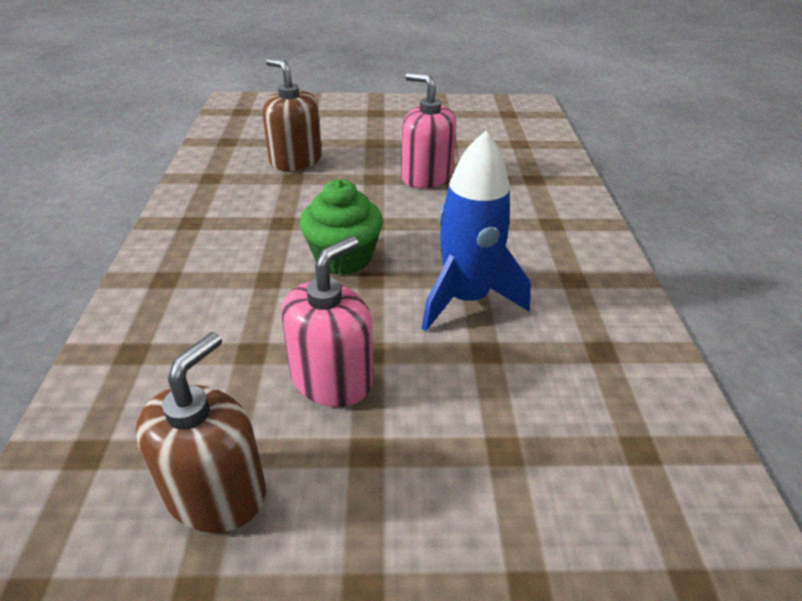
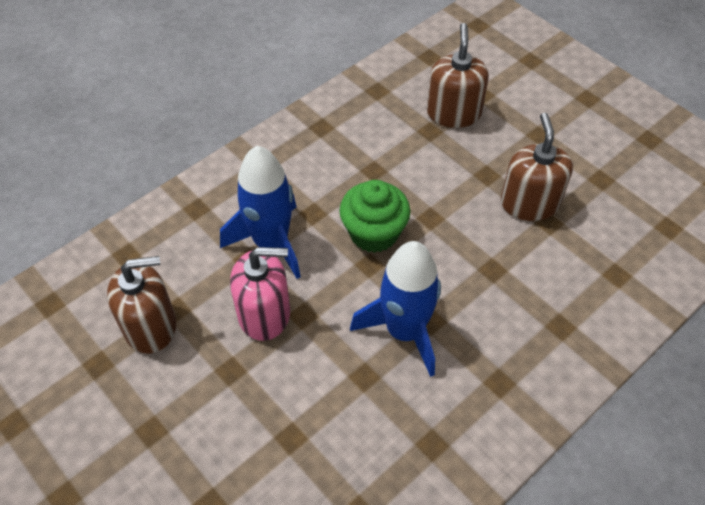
camera: 50 degrees right, 15 degrees up
pink soap dispenser [401,73,456,188] -> brown soap dispenser [501,113,573,221]
none -> blue rocket [220,146,301,279]

